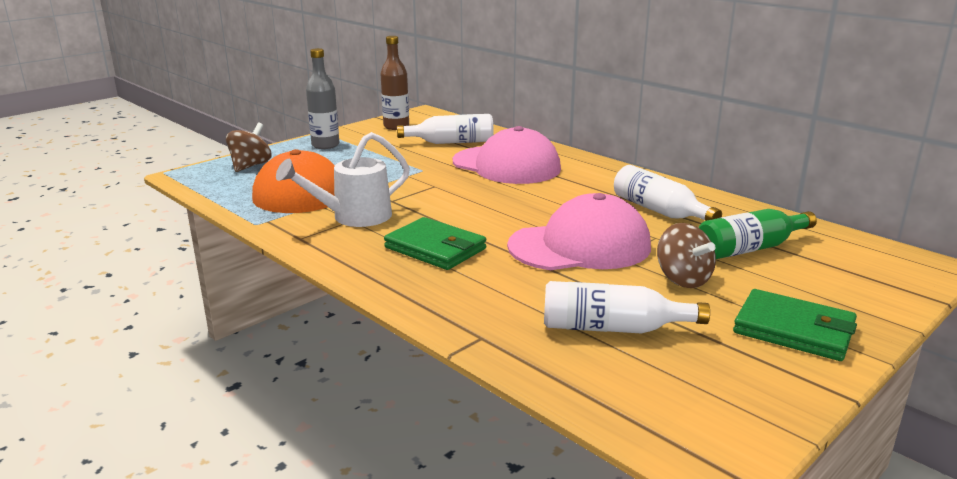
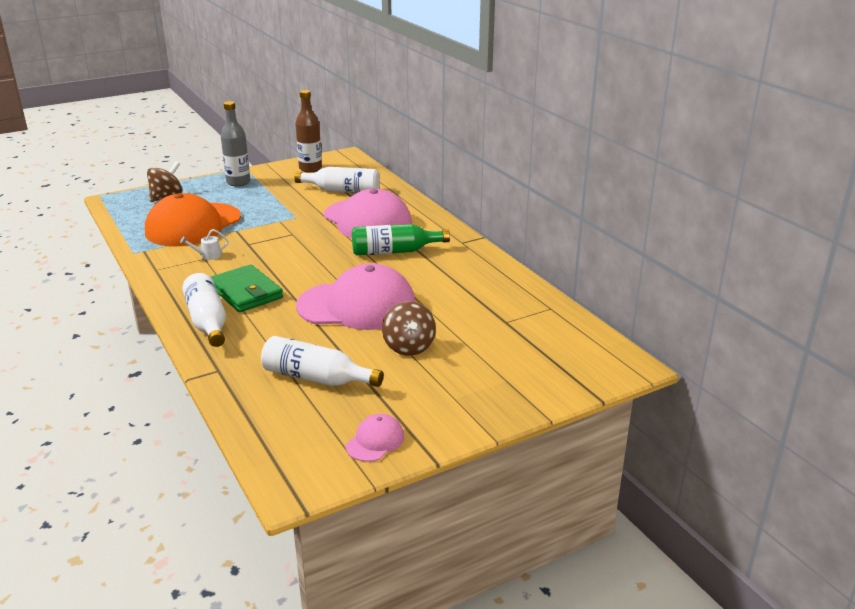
camera: 15 degrees right, 5 degrees up
white watering can [276,132,410,227] -> white watering can [180,229,229,260], size x0.42
white bottle [614,165,722,221] -> white bottle moved to [182,273,226,347]
green bottle [699,209,817,259] -> green bottle moved to [352,224,450,255]
green wallet [733,289,857,361] -> none
none -> pink cap [346,414,404,462]

